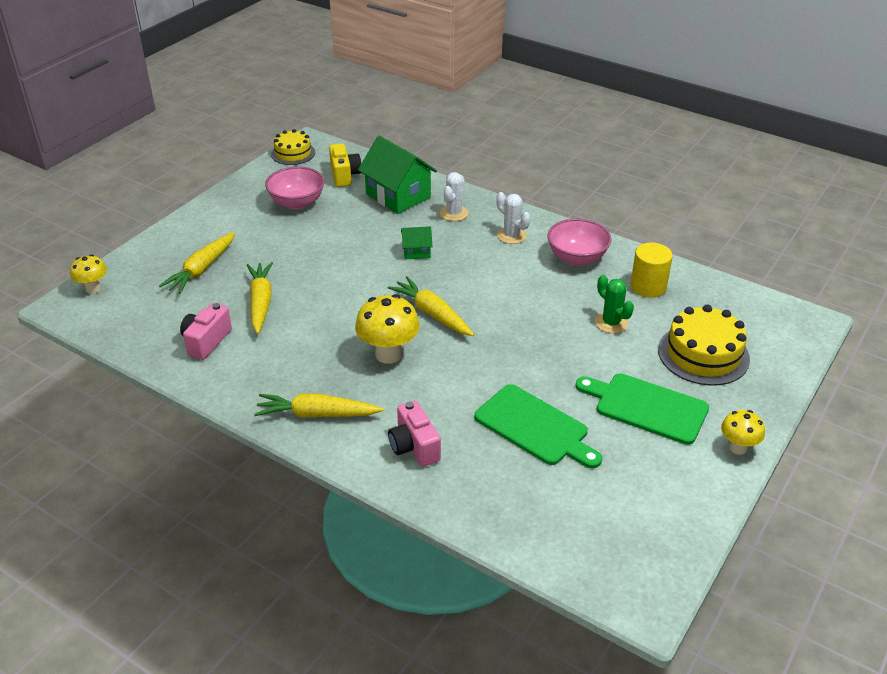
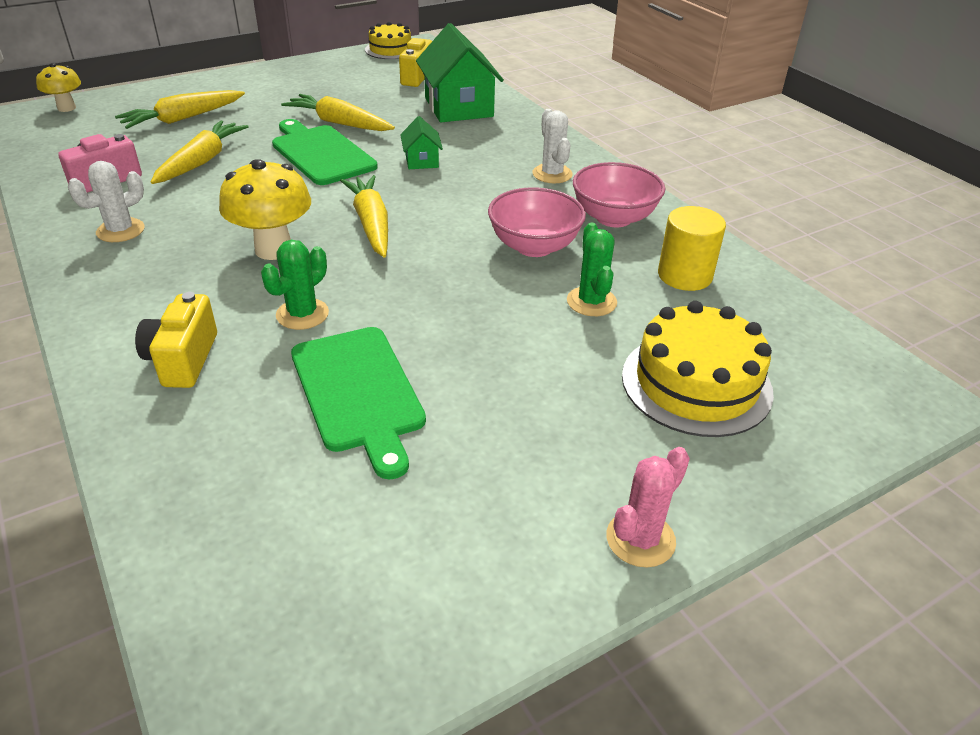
camera: 25 degrees right, 0 degrees up
yellow carrot [254,393,383,418] -> yellow carrot moved to [281,94,395,131]
pink bowl [265,166,325,210] -> pink bowl moved to [488,187,586,257]
pink camera [388,401,441,467] -> yellow camera [135,292,217,388]
green house [401,226,433,259] -> green house turned 60 degrees clockwise [400,116,443,169]
white cactus [440,172,468,221] -> white cactus moved to [68,161,144,242]
green cutting board [576,374,709,445] -> green cutting board moved to [272,119,378,185]
yellow mushroom [721,410,765,455] -> pink cactus [606,447,690,568]
none -> green cactus [261,240,329,330]

